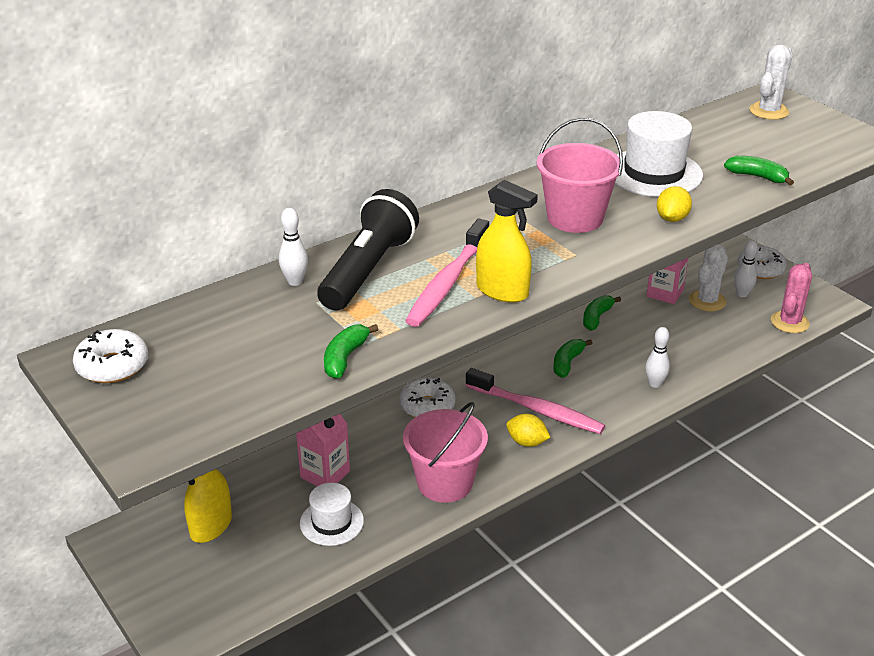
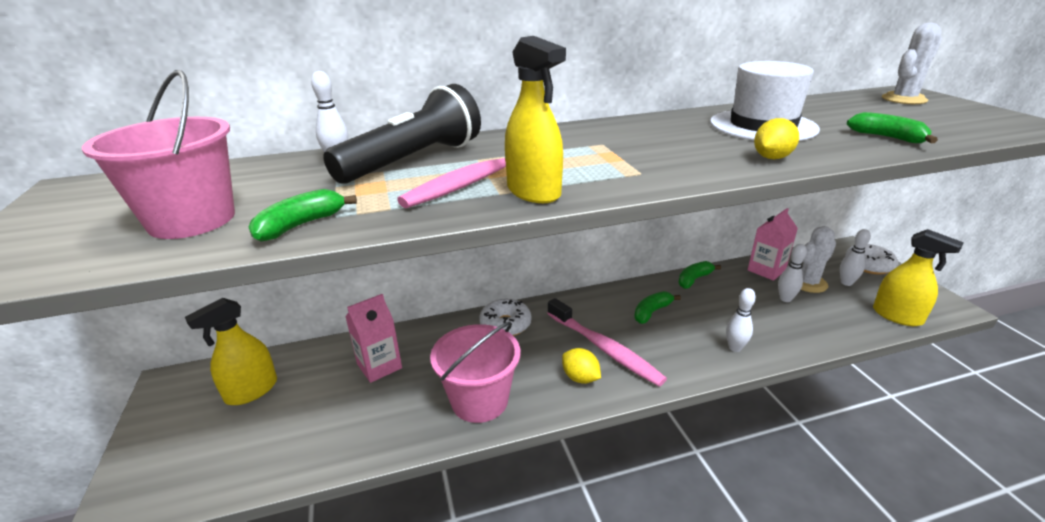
camera: 20 degrees right, 5 degrees down
white donut [73,329,148,383] -> none
white hat [300,483,364,546] -> none
pink bucket [537,118,623,233] -> pink bucket moved to [82,70,235,239]
pink cactus [771,263,812,333] -> yellow spray bottle [873,229,964,326]
none -> white bowling pin [778,244,807,302]

